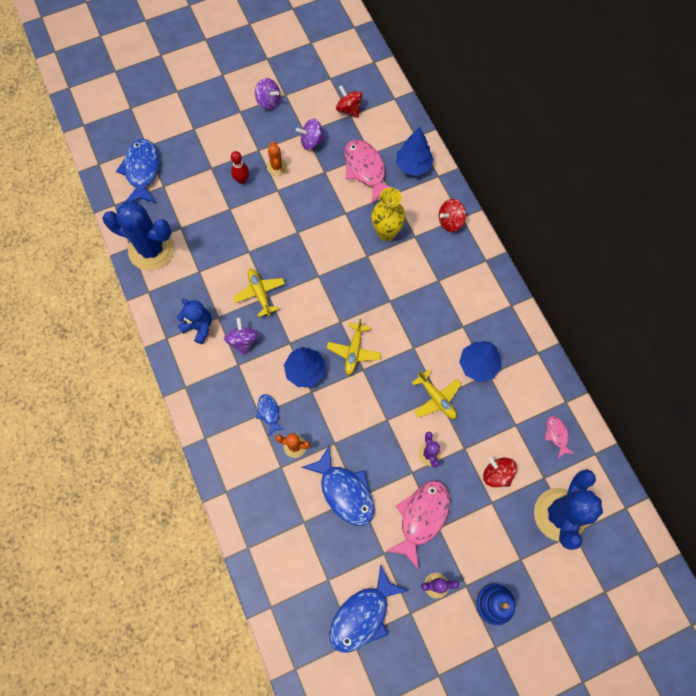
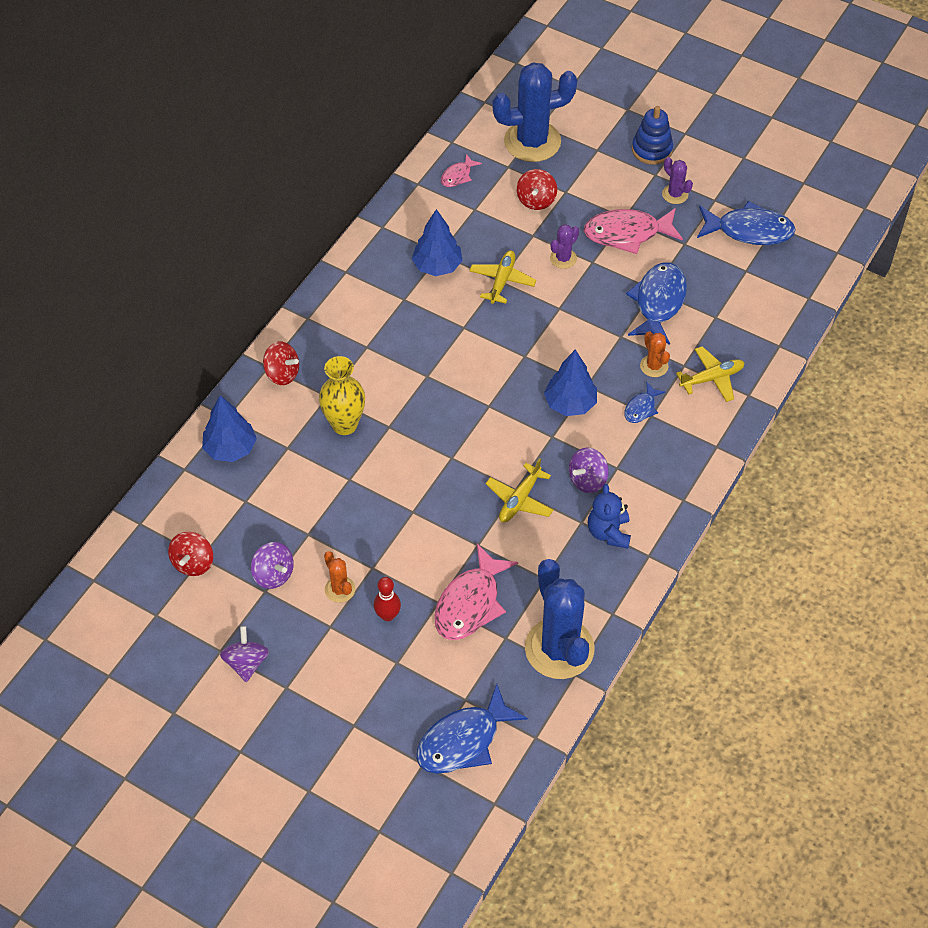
camera: 125 degrees left, 15 degrees down
orange cactus [267,141,287,176] -> orange cactus turned 75 degrees counterclockwise [324,551,355,603]
yellow plane [327,319,382,375] -> yellow plane moved to [676,346,745,402]
pink fish [344,139,392,205] -> pink fish moved to [434,544,518,640]

